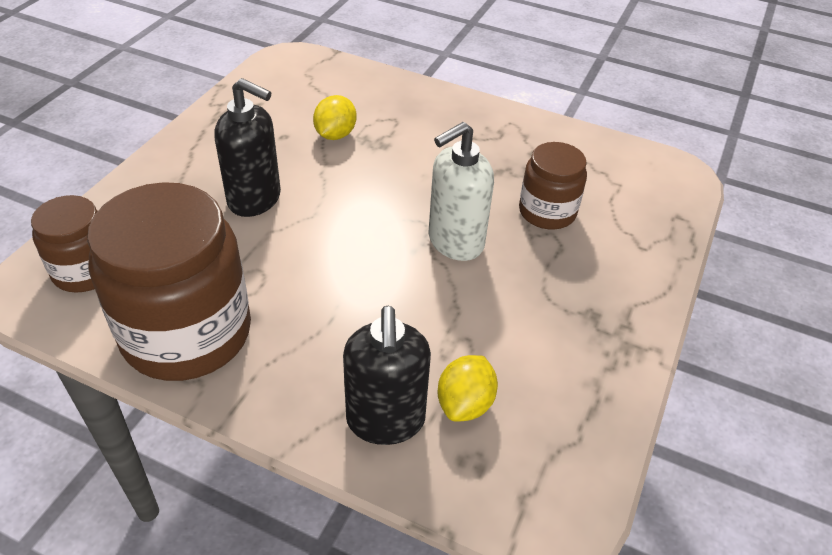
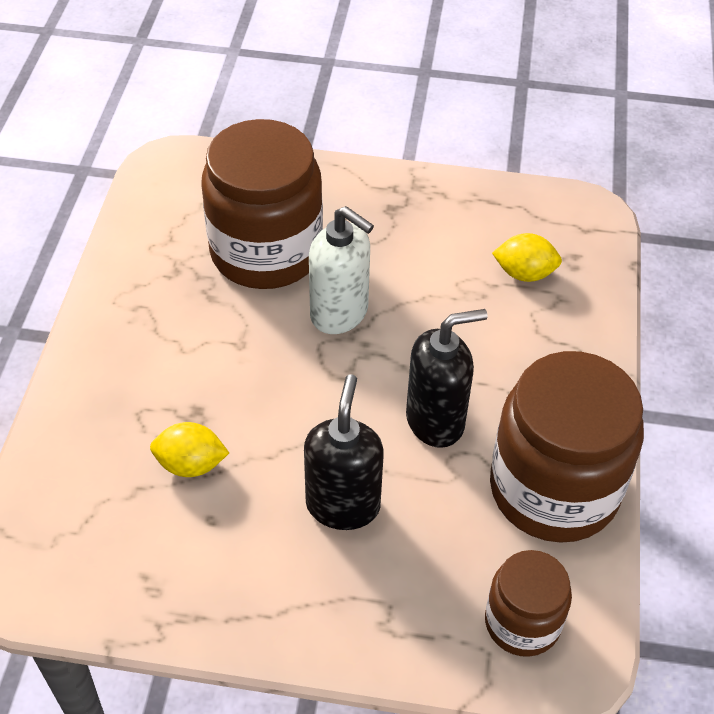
camera: 105 degrees left, 5 degrees up
black soap dispenser [343,306,431,445] -> black soap dispenser moved to [406,309,487,448]
brown jar [519,142,587,229] -> brown jar [202,119,323,289], size x1.85

